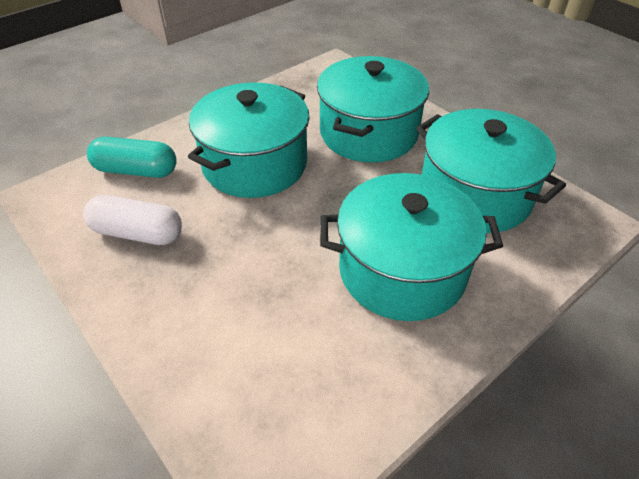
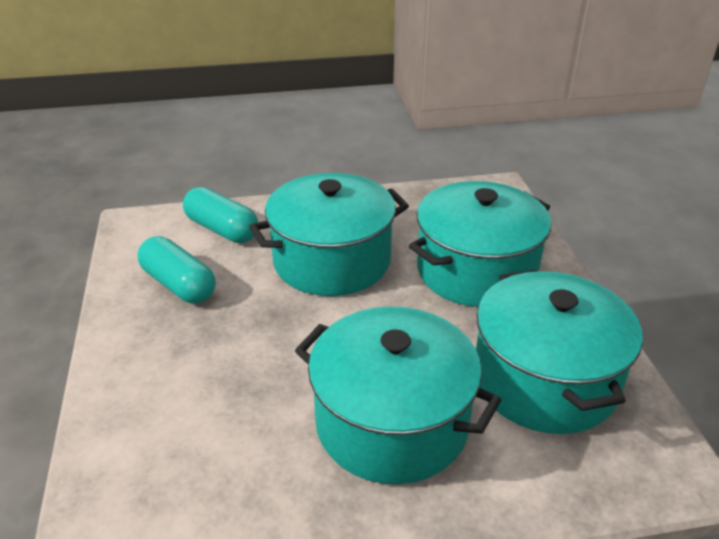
camera: 30 degrees right, 10 degrees down
white capsule [83,195,182,245] -> turquoise capsule [138,236,216,303]

